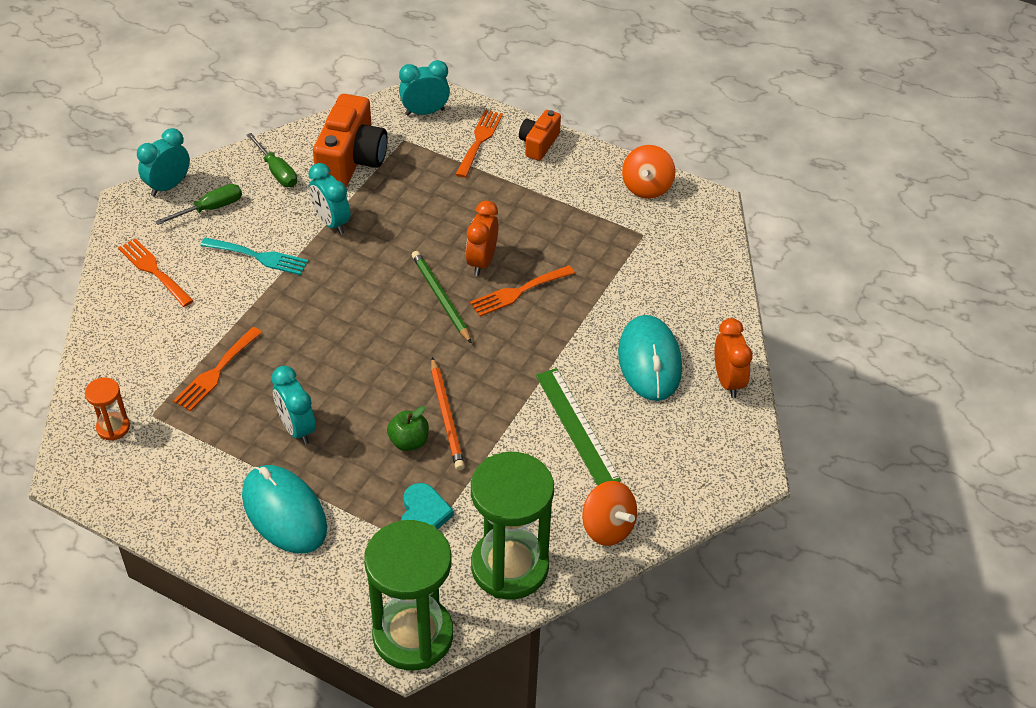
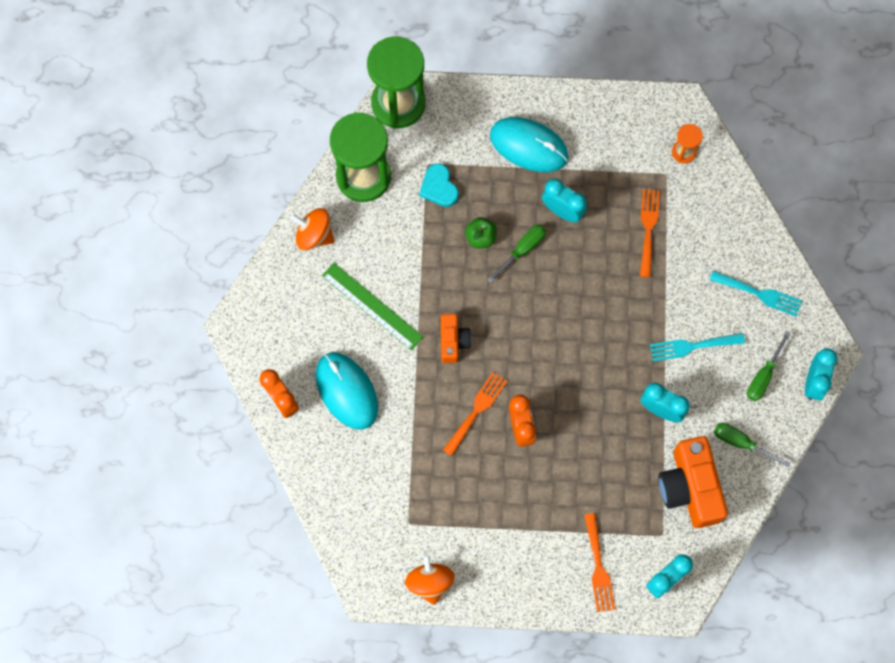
camera: 155 degrees right, 25 degrees up
orange fork [118,238,194,307] -> turquoise fork [710,271,802,317]
green pencil [412,251,472,344] -> none
orange pencil [431,357,465,471] -> none
orange camera [519,110,561,161] -> orange camera moved to [441,314,471,363]
none -> green screwdriver [487,225,546,283]

